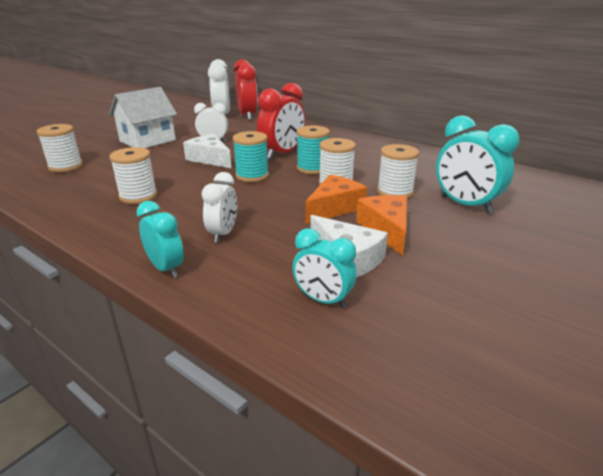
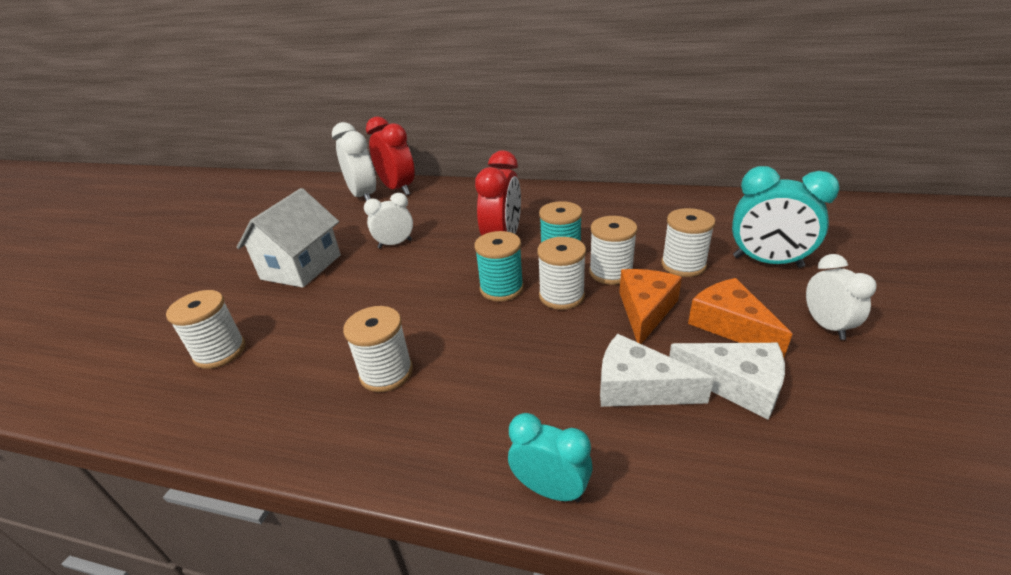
camera: 20 degrees left, 5 degrees up
white cheese [183,134,232,169] -> white cheese moved to [600,334,714,407]
white clock [202,172,237,243] -> white clock moved to [806,254,877,340]
turquoise clock [292,228,357,308] -> none
none -> white spool [537,237,586,310]

